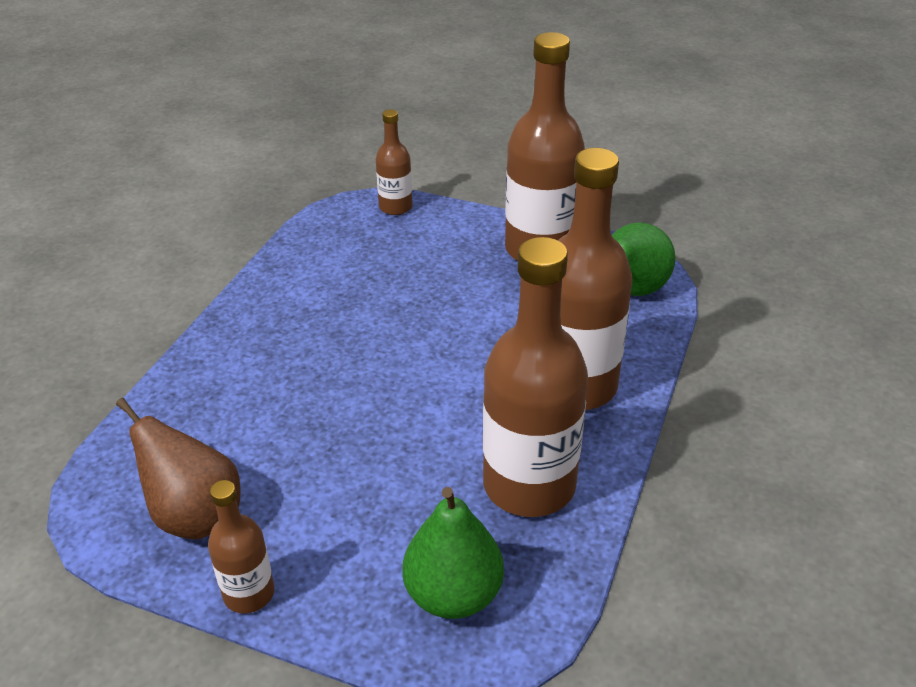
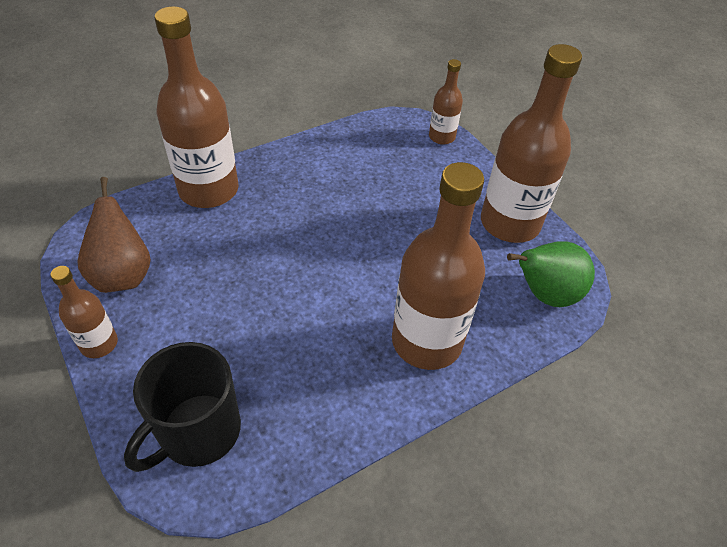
camera: 35 degrees right, 10 degrees up
green pear [402,487,504,619] -> black mug [124,342,241,472]
brown bottle [483,237,588,517] -> brown bottle moved to [154,6,239,208]

